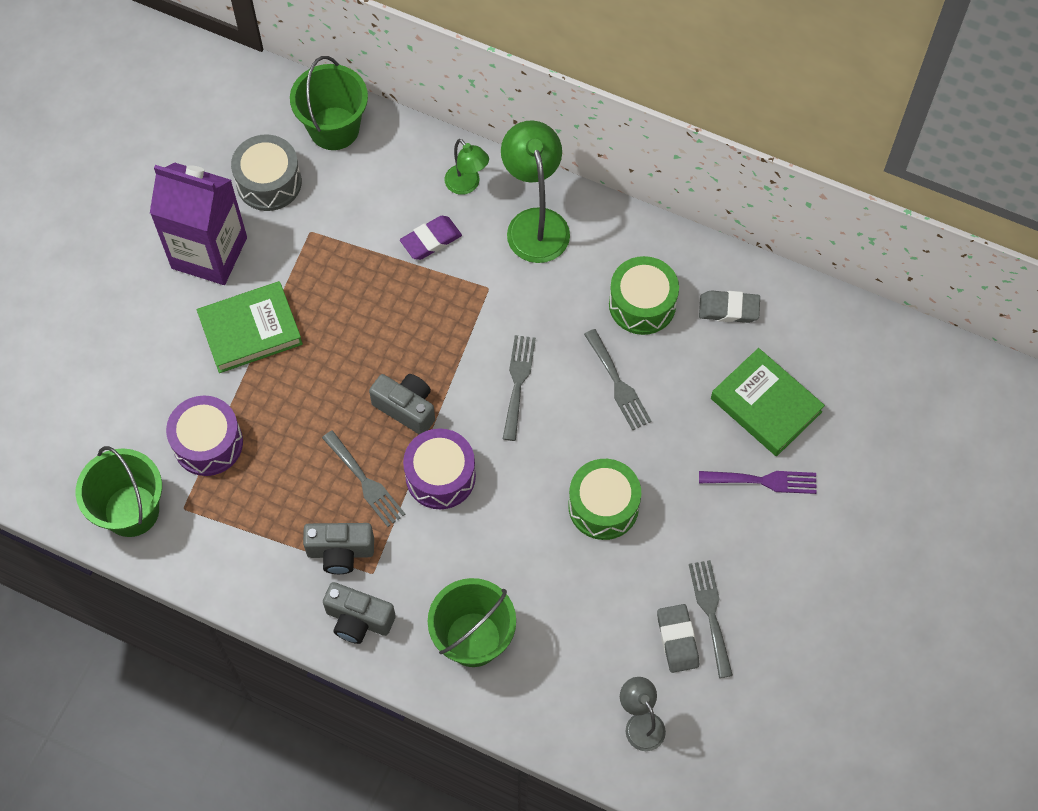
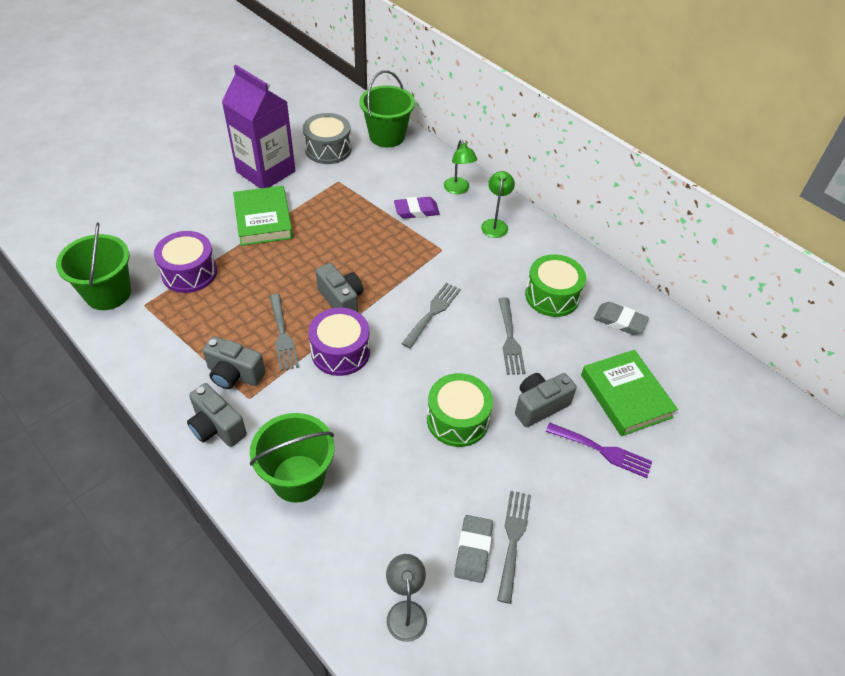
camera: 20 degrees right, 15 degrees down
green book [197,281,303,373] -> green book turned 75 degrees clockwise [233,186,293,246]
green lamp [501,120,570,263] -> green lamp [481,171,515,238], size x0.56
none -> grey camera [515,373,577,427]

